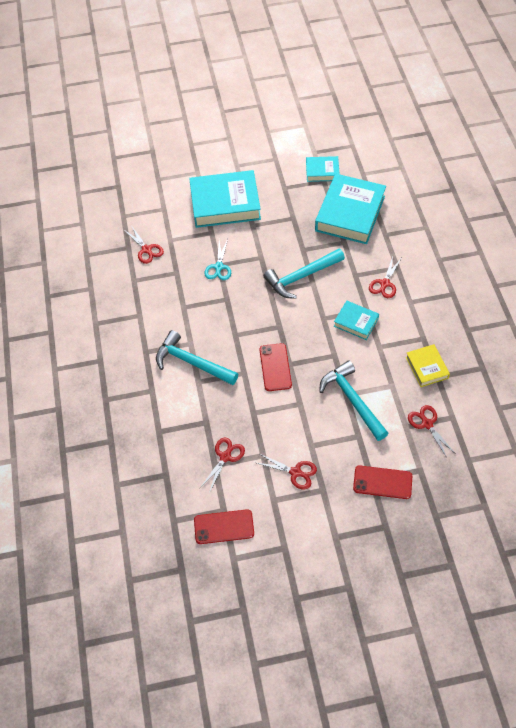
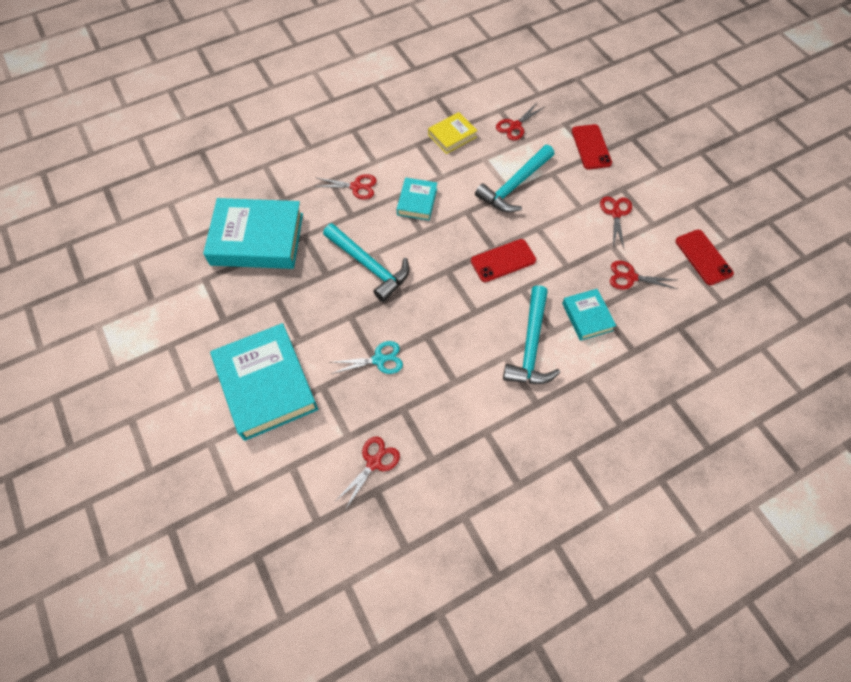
camera: 110 degrees left, 5 degrees up
turquoise book [306,156,340,182] -> turquoise book moved to [562,289,616,341]

